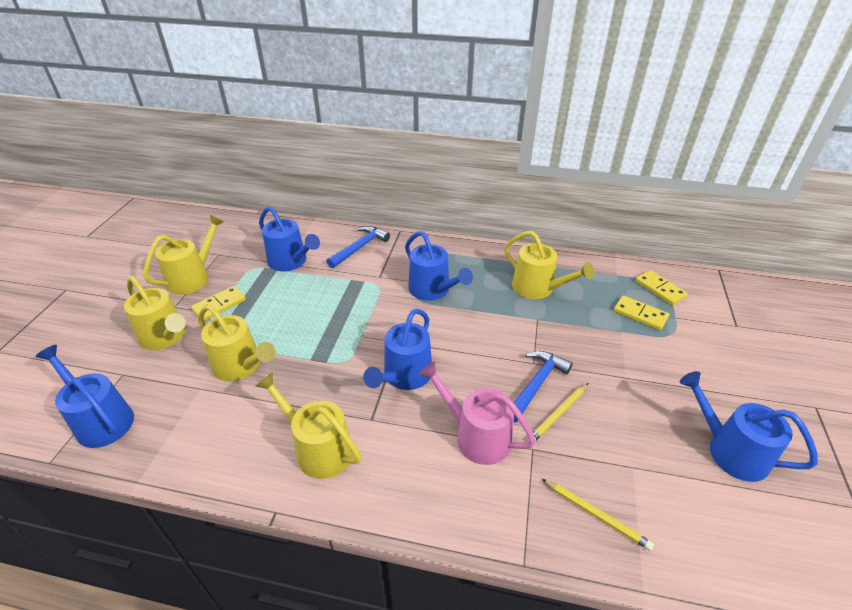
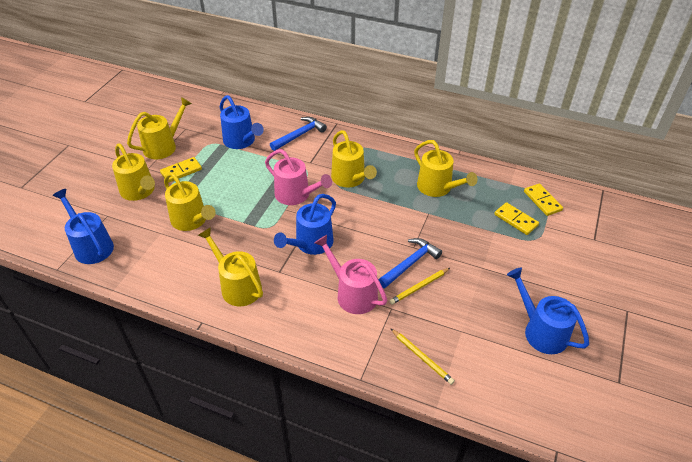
camera: 10 degrees right, 5 degrees up
blue watering can [405,231,473,301] -> yellow watering can [331,130,377,188]
none -> pink watering can [265,149,332,205]

